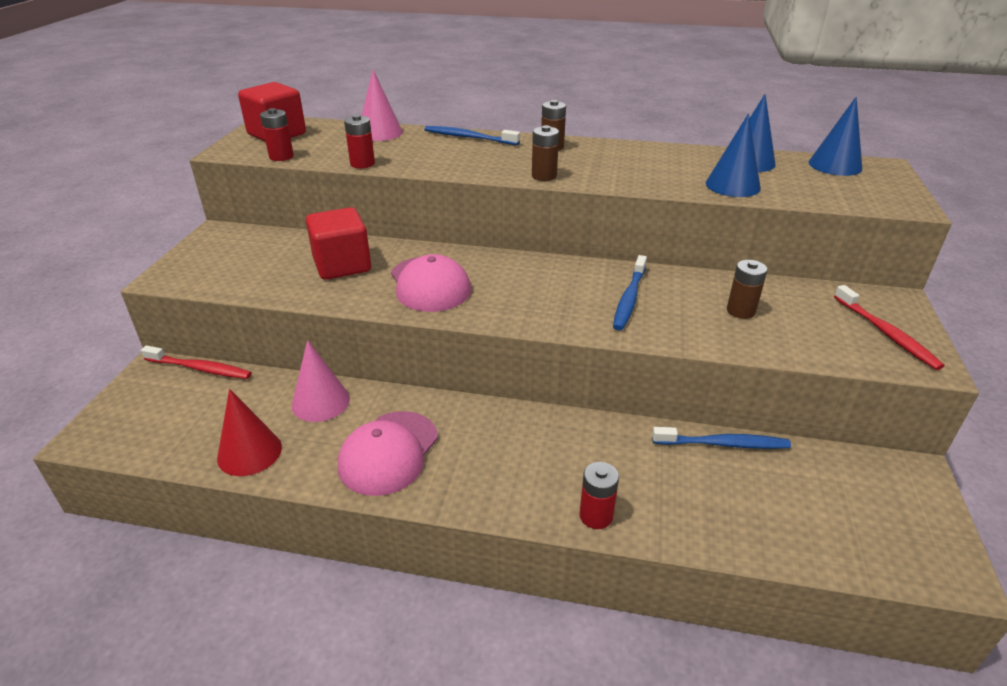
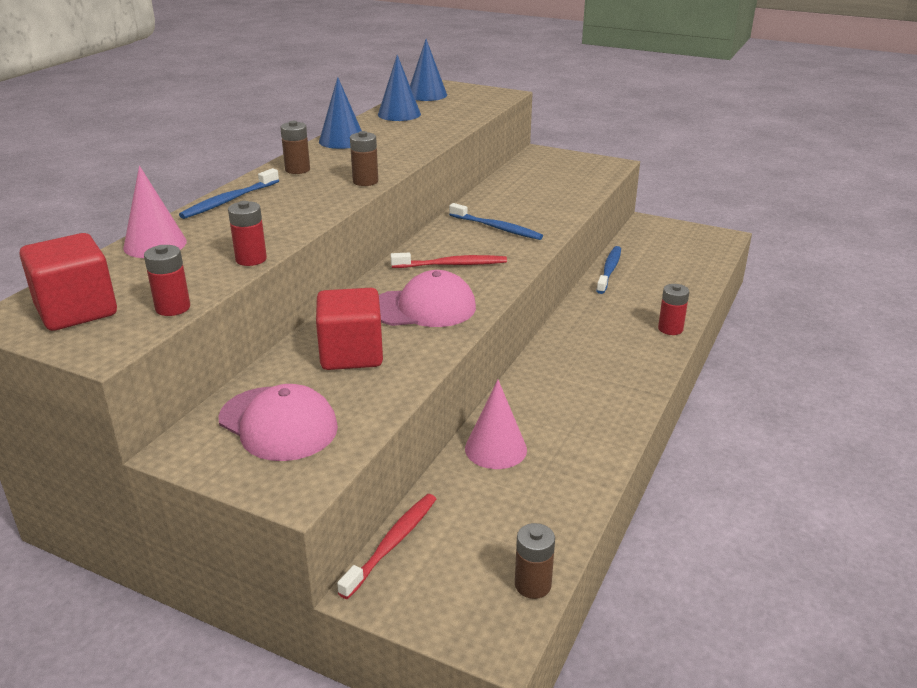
camera: 75 degrees left, 5 degrees down
red cone [217,389,282,476] -> none
pink cap [338,411,438,496] -> pink cap moved to [218,384,338,461]
blue cone [706,114,761,197] -> blue cone moved to [319,77,362,149]
brown battery [727,260,767,319] -> brown battery moved to [515,523,555,599]
red toothbrush [834,285,944,370] -> red toothbrush moved to [391,253,507,268]

